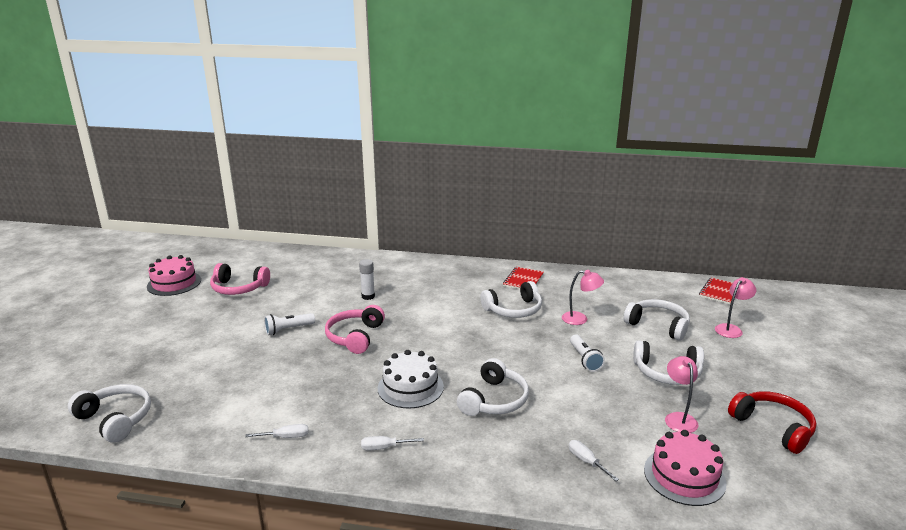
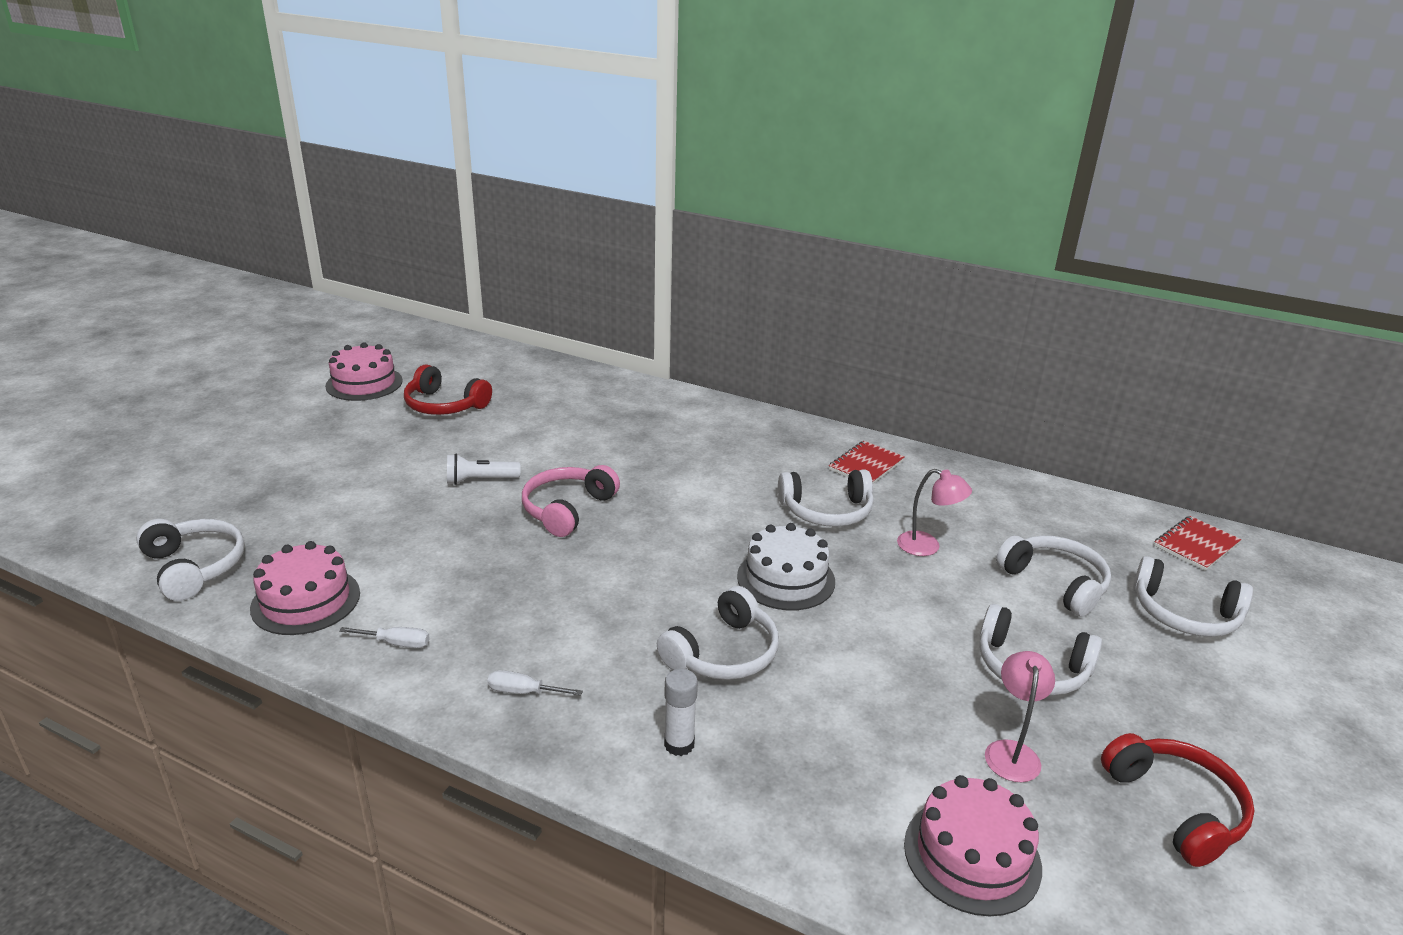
camera: 15 degrees right, 5 degrees up
pink headphones [210,263,270,295] -> red headphones [404,365,492,415]
white glue stick [359,259,375,300] -> white glue stick moved to [664,669,698,756]
white cake [378,350,444,408] -> white cake moved to [737,523,835,610]
white screwdriver [569,440,619,481] -> none
white flashlight [570,335,605,372] -> none
pink lamp [715,277,756,338] -> white headphones [1133,556,1253,637]
none -> pink cake [250,541,360,635]

